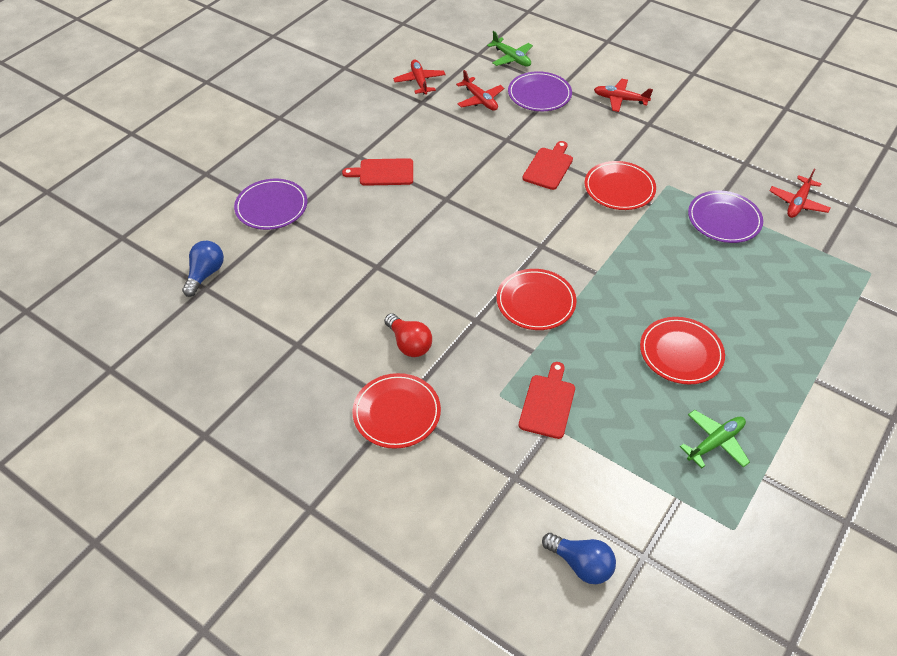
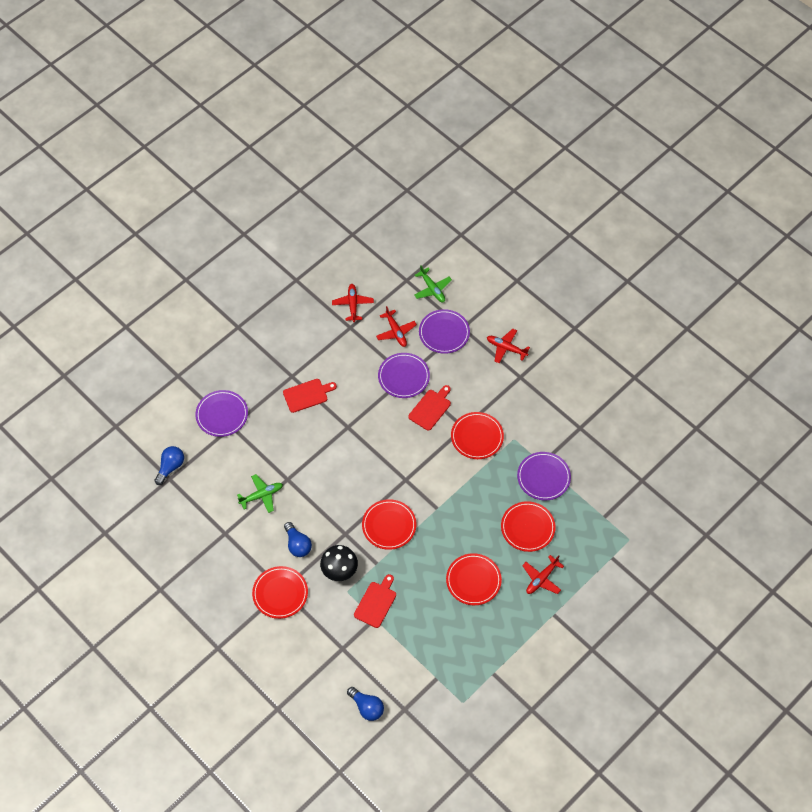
camera: 10 degrees right, 10 degrees up
red cutting board [342,158,413,186] -> red cutting board turned 150 degrees clockwise [283,379,337,413]
red light bulb [384,313,432,357] -> blue light bulb [284,522,312,557]
green plane [680,410,750,468] -> green plane moved to [237,474,283,513]
red plane [769,169,830,218] -> red plane moved to [522,555,564,594]
none -> black mushroom [320,545,358,581]
none -> purple plate [378,353,430,398]
none -> red plate [501,501,556,552]

